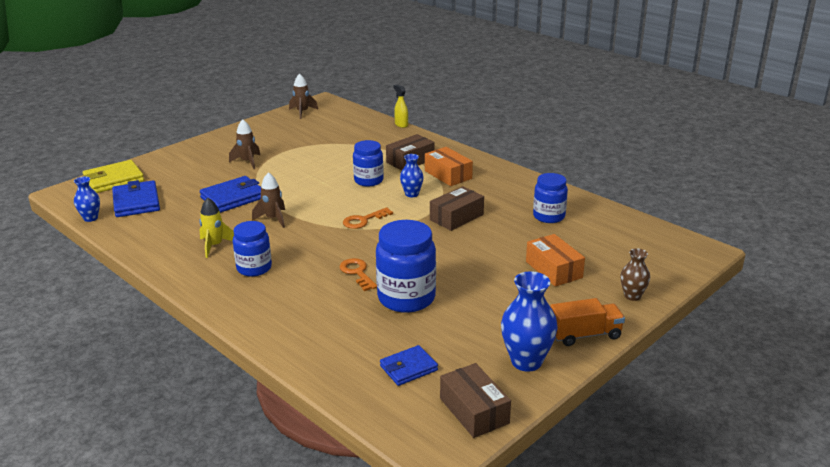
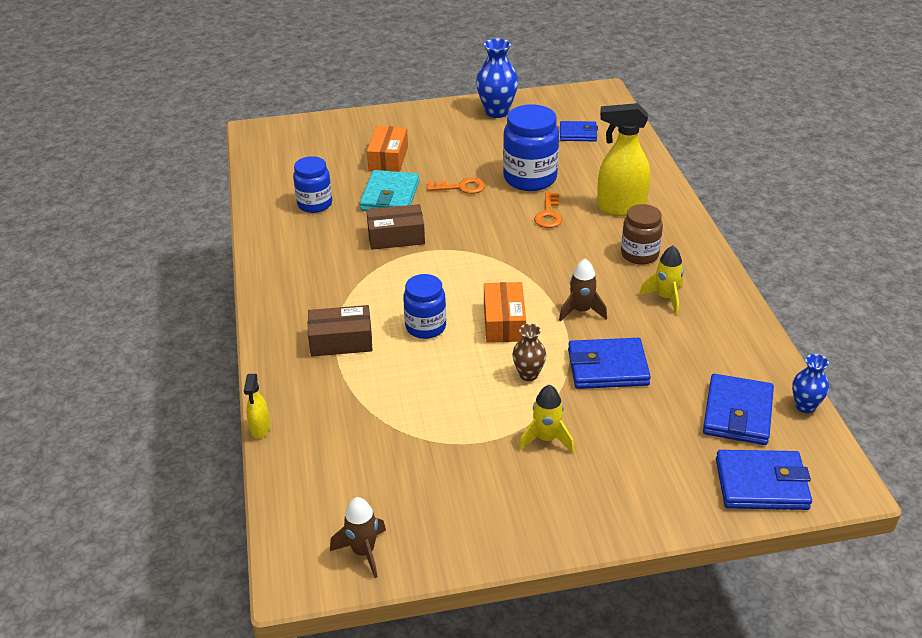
camera: 145 degrees left, 10 degrees up
yellow wallet [83,160,144,193] -> blue wallet [716,450,812,510]
brown rocket [229,119,260,169] -> yellow rocket [519,385,574,453]
blue jar [233,221,272,277] -> brown jar [621,204,663,265]
orange key [343,207,393,229] -> orange key moved to [427,178,485,194]
blue vase [400,154,424,197] -> none
orange box [425,147,473,186] -> orange box moved to [484,282,526,343]
brown box [440,363,511,438] -> none
orange truck [551,298,625,346] -> none
brown vase [620,248,650,301] -> brown vase moved to [512,324,546,381]
none -> turquoise wallet [360,170,419,211]
none -> yellow spray bottle [597,103,650,216]

